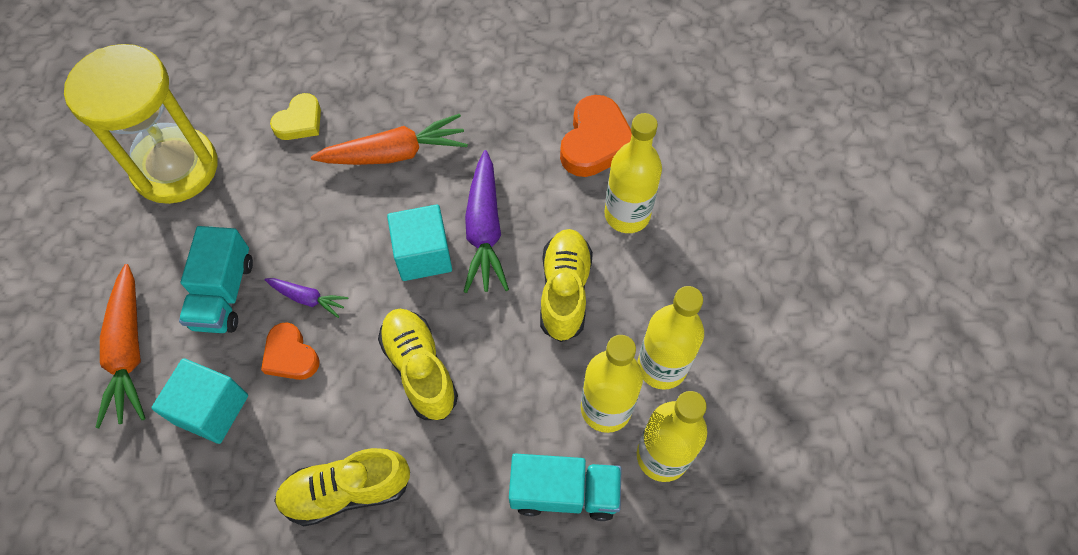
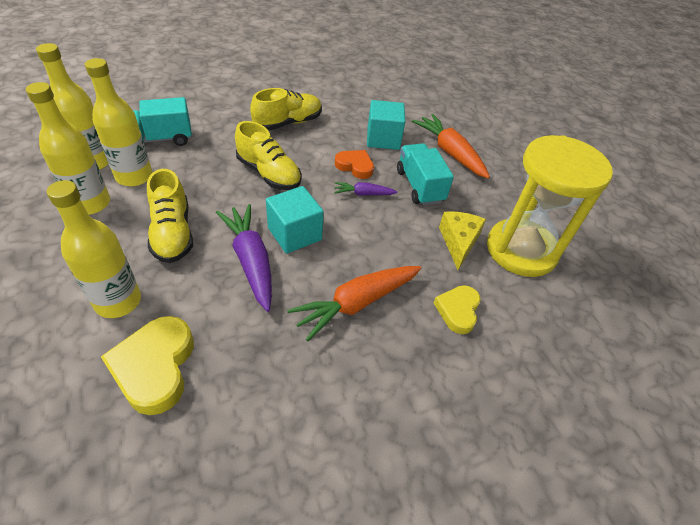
camera: 155 degrees right, 15 degrees down
orange heart [560,95,632,177] -> yellow heart [101,316,194,415]
none -> yellow cheese [439,211,486,270]

